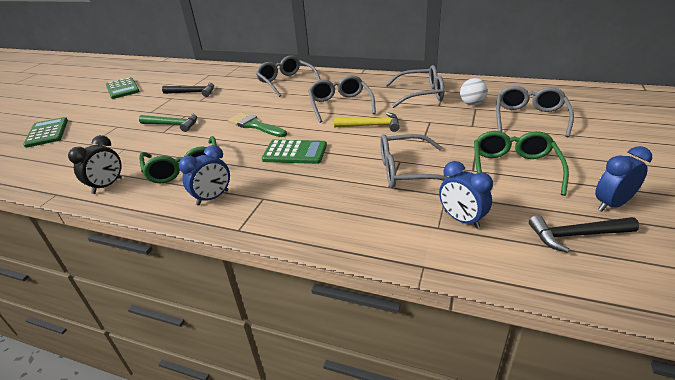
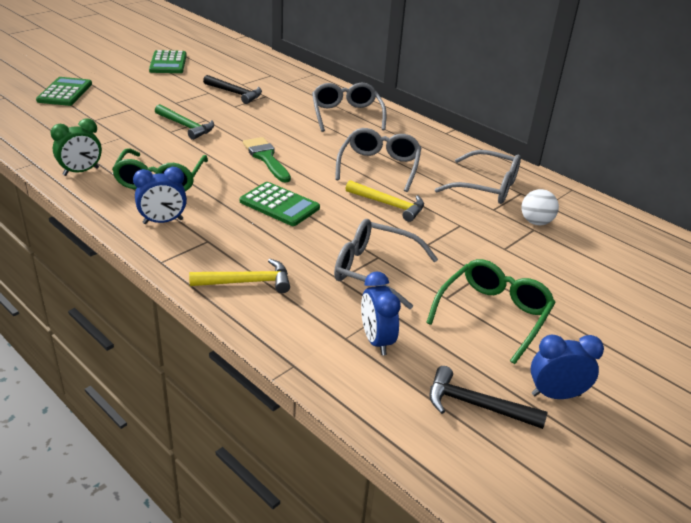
camera: 20 degrees right, 0 degrees up
black clock [68,135,122,194] -> green clock [51,118,102,176]
grey glasses [496,86,574,137] -> none
none -> yellow hammer [189,259,290,293]

